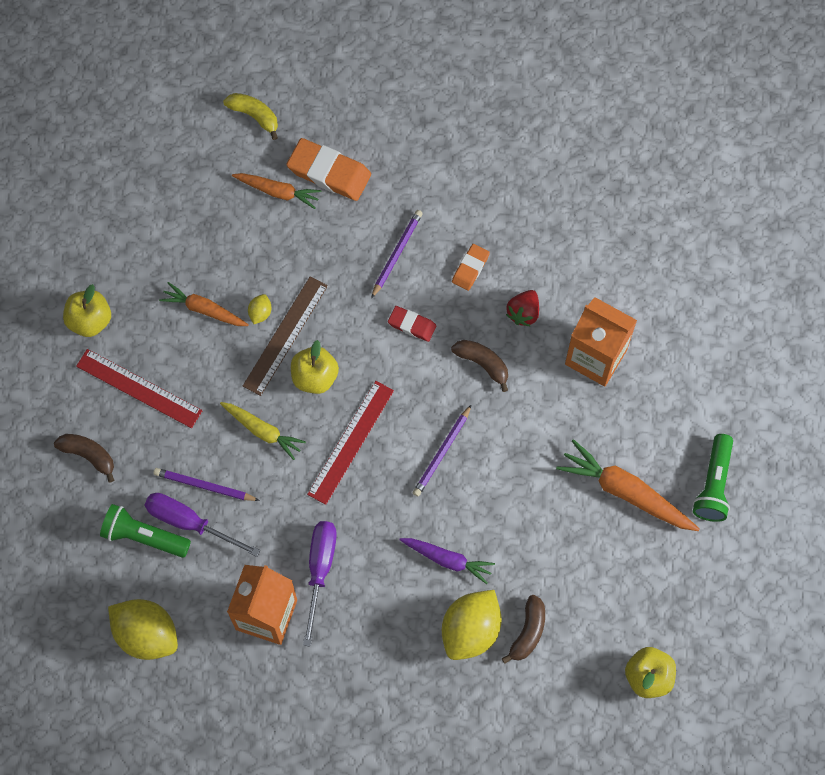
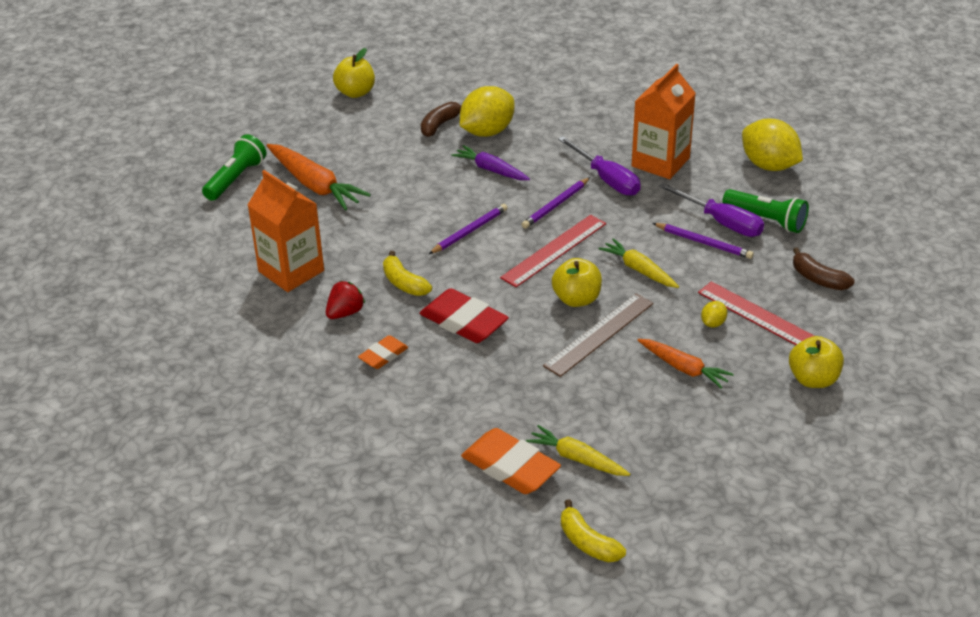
camera: 165 degrees left, 30 degrees down
orange carrot [232,173,322,209] -> yellow carrot [526,425,630,476]
yellow lemon [248,294,271,324] -> yellow lemon moved to [701,301,727,327]
purple screwdriver [303,521,337,647] -> purple screwdriver turned 60 degrees counterclockwise [558,136,641,196]
purple pencil [371,210,423,299] -> purple pencil moved to [521,177,590,229]
red eraser [388,306,436,342] -> red eraser [419,288,509,343], size x1.78
brown banana [451,340,508,392] -> yellow banana [383,251,432,296]

